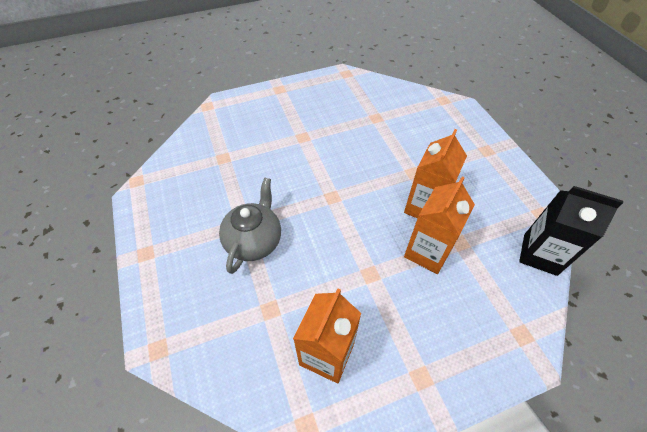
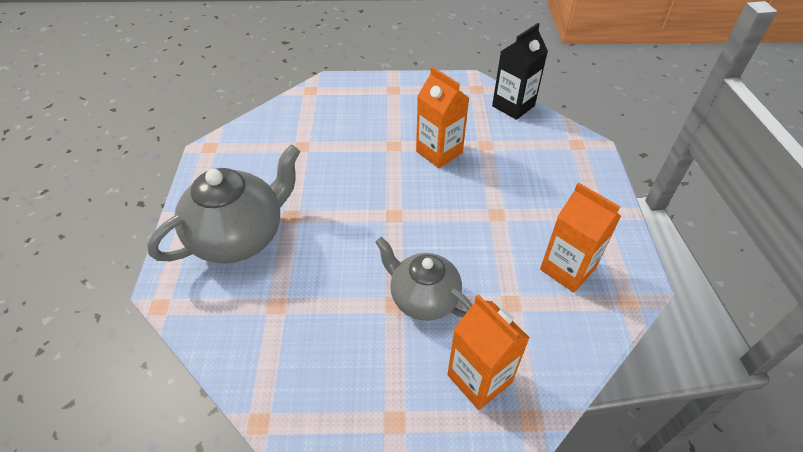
camera: 70 degrees left, 5 degrees down
orange carton [404,176,475,274] -> orange carton moved to [447,294,530,410]
none -> grey teapot [147,145,300,264]

